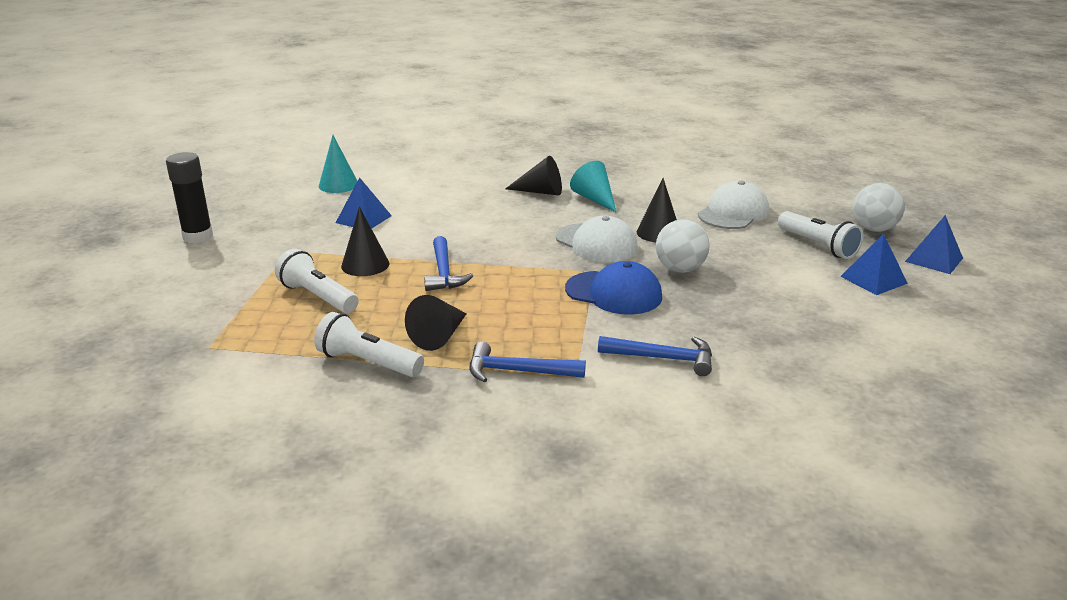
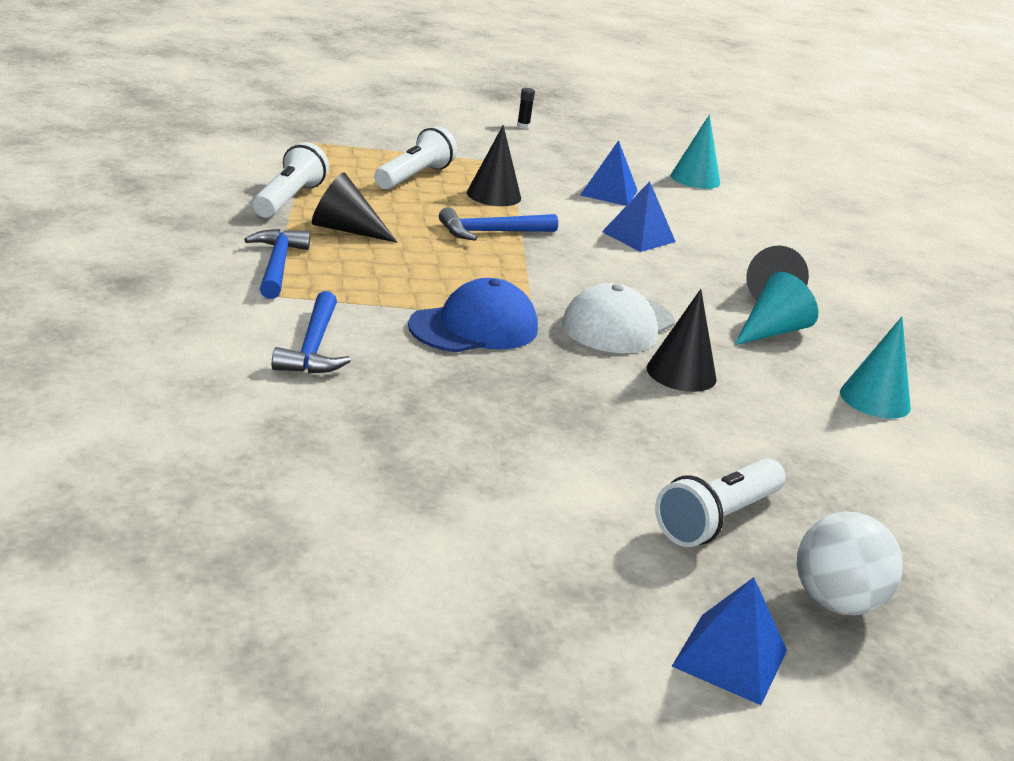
camera: 75 degrees right, 0 degrees up
black glue stick [166,152,213,243] -> black glue stick [517,88,535,129], size x0.43
blue cap [565,261,662,315] -> blue cap turned 135 degrees counterclockwise [408,278,538,352]
white ball [656,219,710,273] -> none
white cap [698,181,769,229] -> none
blue pyramid [840,234,908,295] -> blue pyramid moved to [602,181,676,252]
none -> turquoise cone [840,317,911,419]

